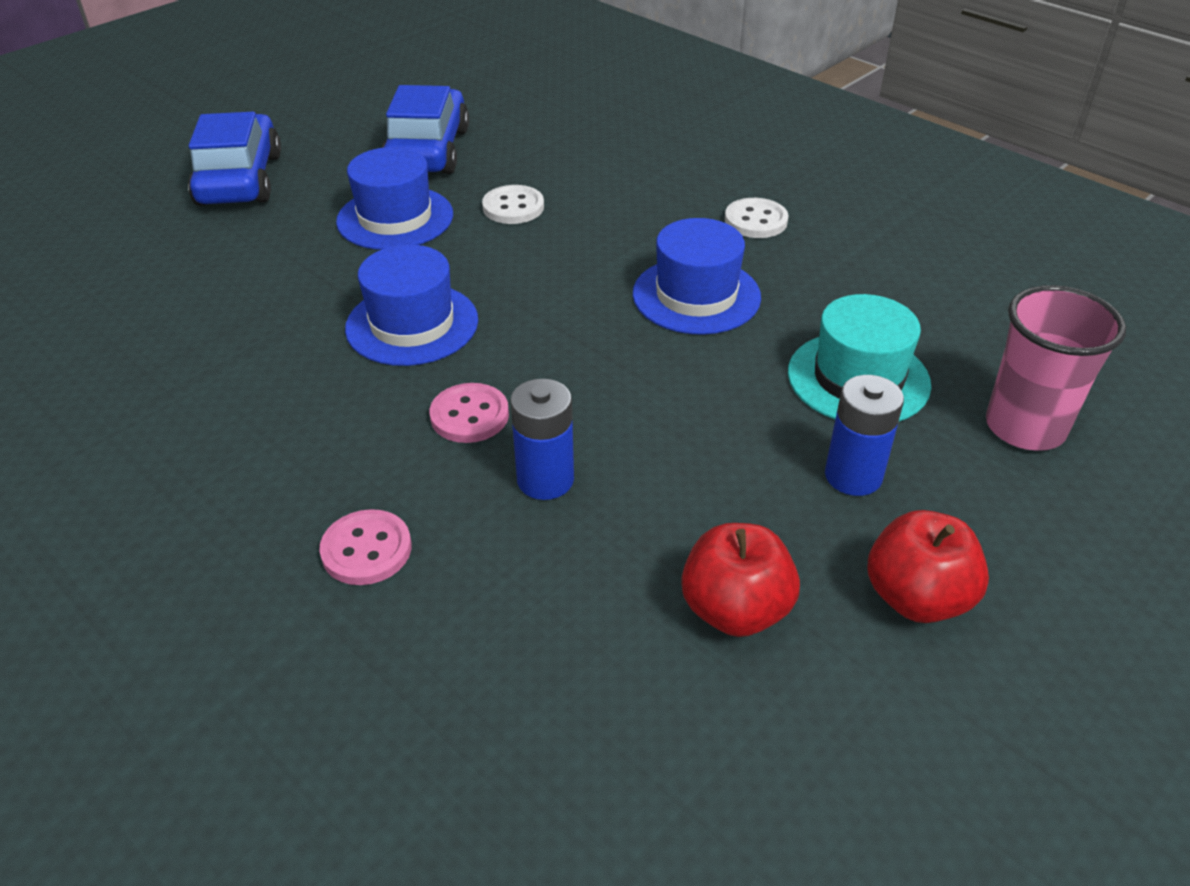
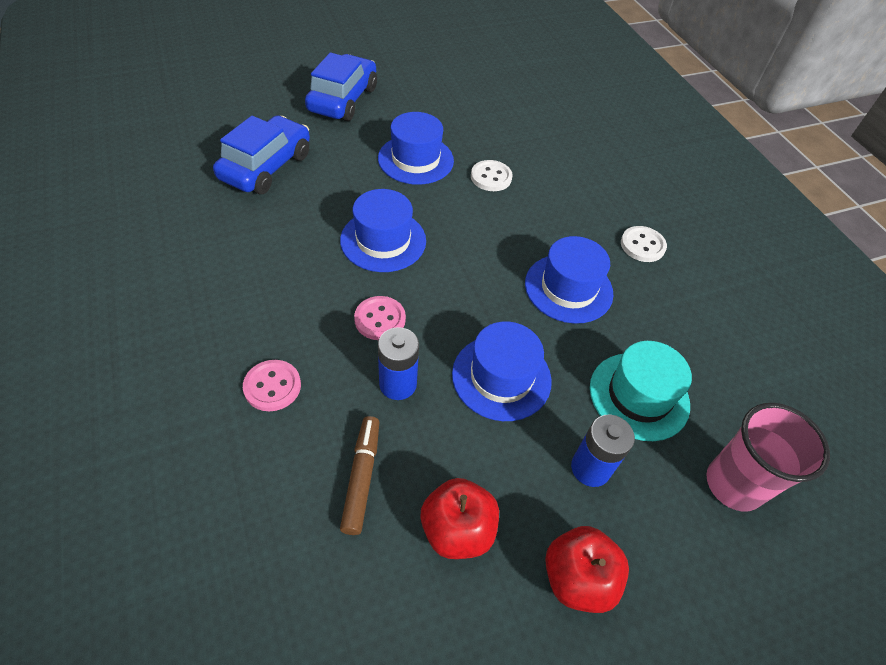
camera: 20 degrees right, 10 degrees up
blue car [382,85,469,174] -> blue car moved to [213,115,310,194]
none -> brown marker [340,416,379,535]
none -> blue hat [452,321,552,421]

